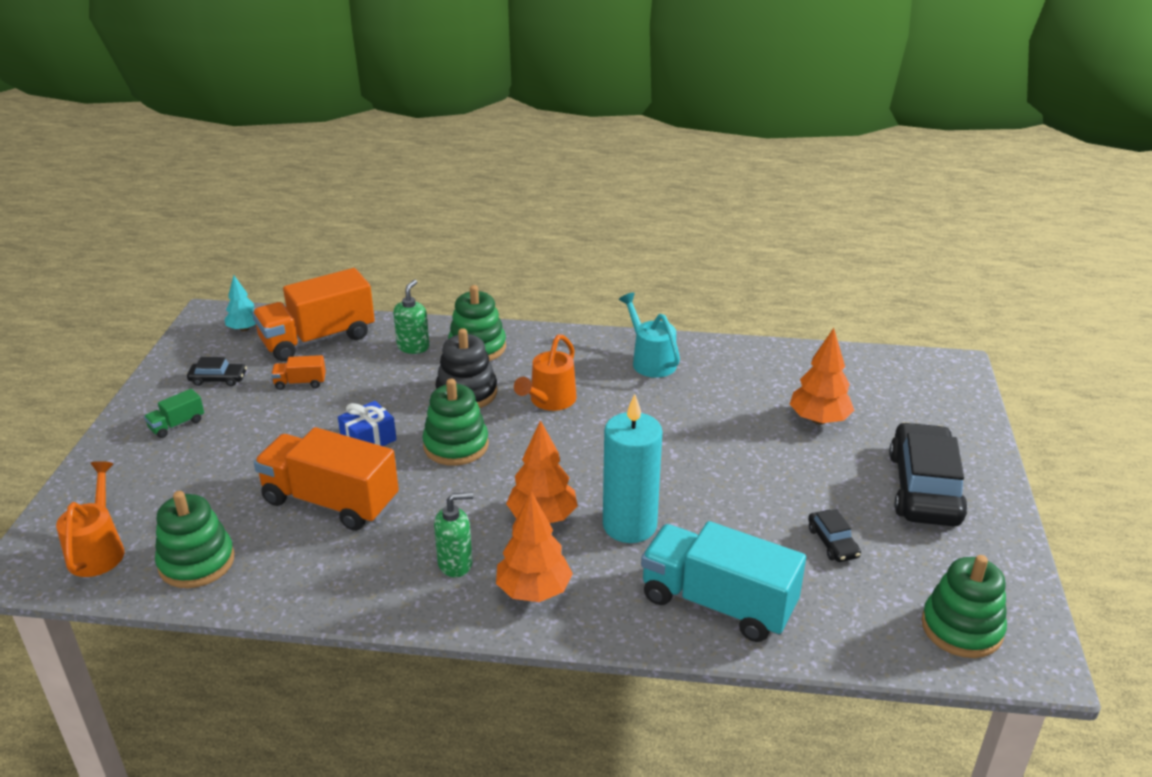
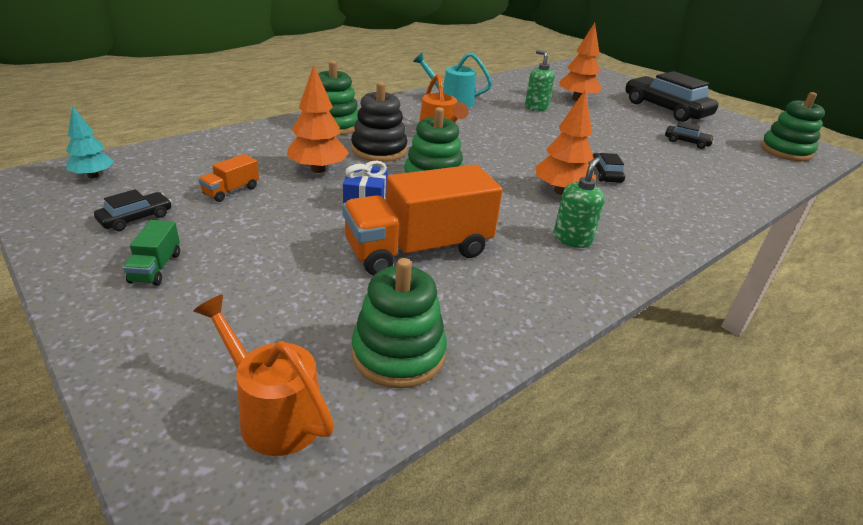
camera: 50 degrees left, 0 degrees up
orange truck [252,268,375,361] -> none
green soap dispenser [393,280,429,354] -> green soap dispenser moved to [525,50,555,111]
orange tree [496,491,573,602] -> orange tree moved to [287,65,349,173]
turquoise candle [603,394,663,543] -> black car [591,153,625,183]
turquoise truck [641,521,806,642] -> none

